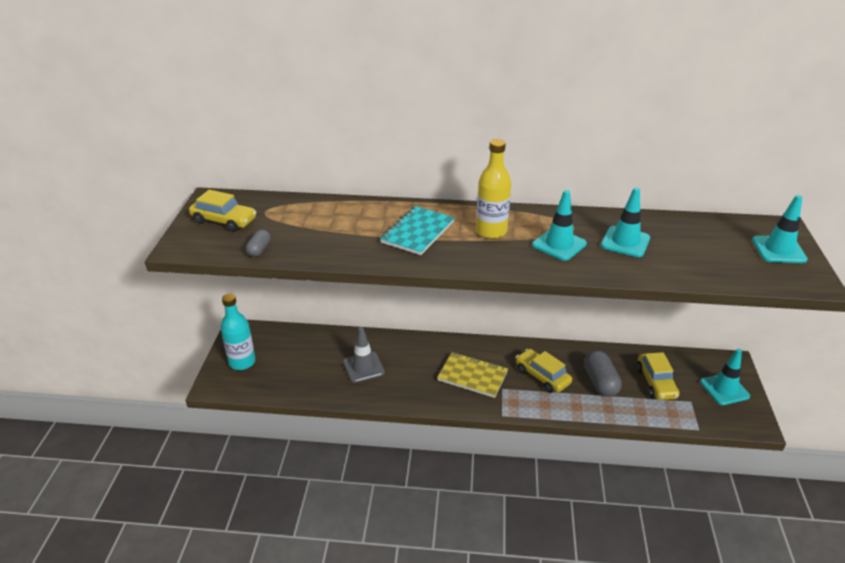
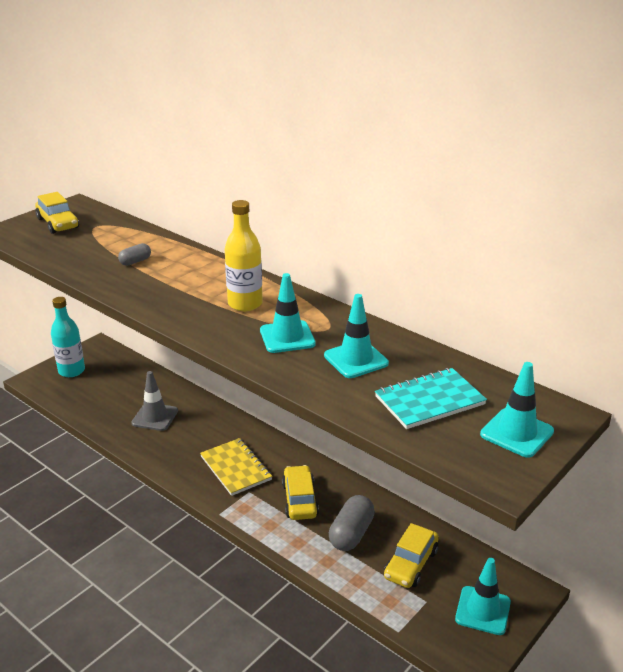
camera: 35 degrees right, 5 degrees down
grey capsule [246,230,271,257] -> grey capsule moved to [118,243,151,266]
turquoise notebook [380,206,455,255] -> turquoise notebook moved to [375,368,487,429]

